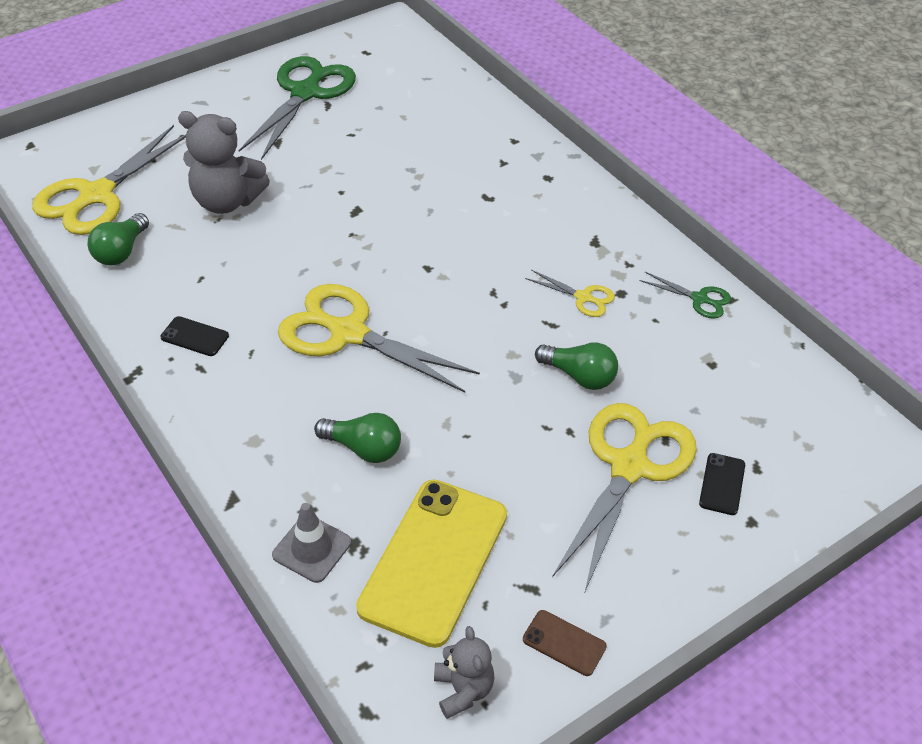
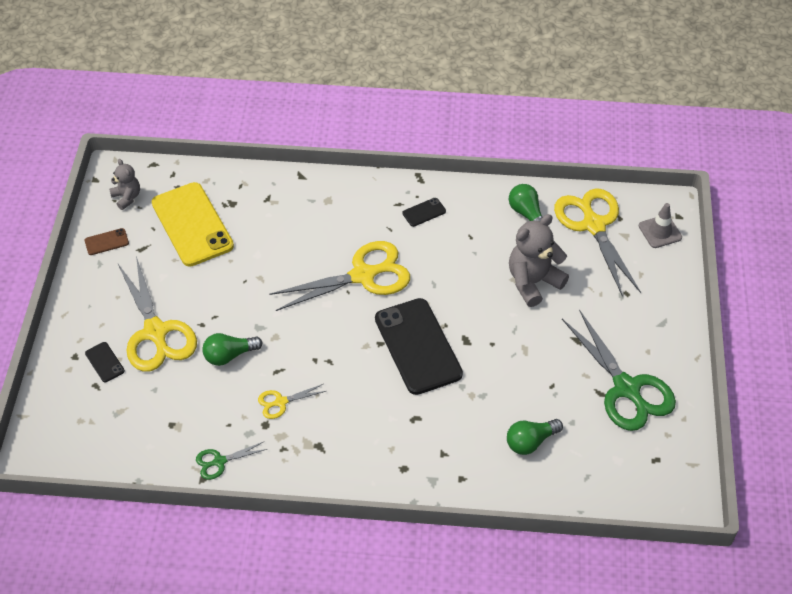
camera: 130 degrees right, 5 degrees up
grey traffic cone [272,503,351,583] -> grey traffic cone moved to [639,203,682,248]
green light bulb [314,413,401,463] -> green light bulb moved to [507,419,563,455]
grey teddy bear [434,626,494,719] -> grey teddy bear turned 150 degrees counterclockwise [109,159,140,210]
none -> black phone [375,298,463,395]

